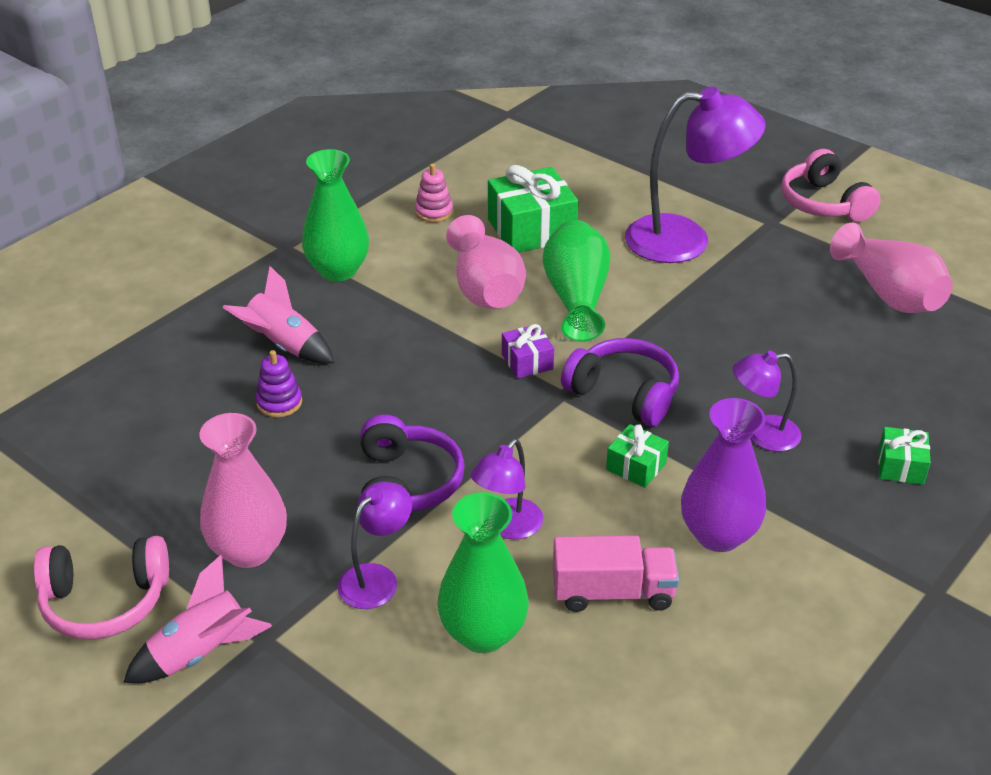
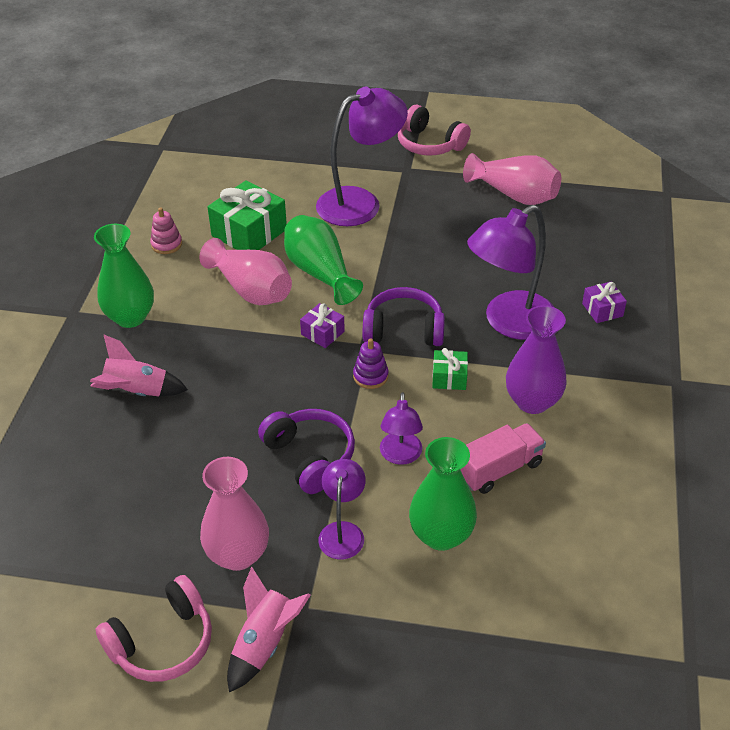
camera: 30 degrees left, 5 degrees up
purple stacking toy [256,350,302,418] -> purple stacking toy moved to [353,338,388,389]
purple lamp [733,351,802,451] -> purple lamp [467,205,554,340], size x1.87
green gift [878,427,931,485] -> purple gift [582,281,627,323]

